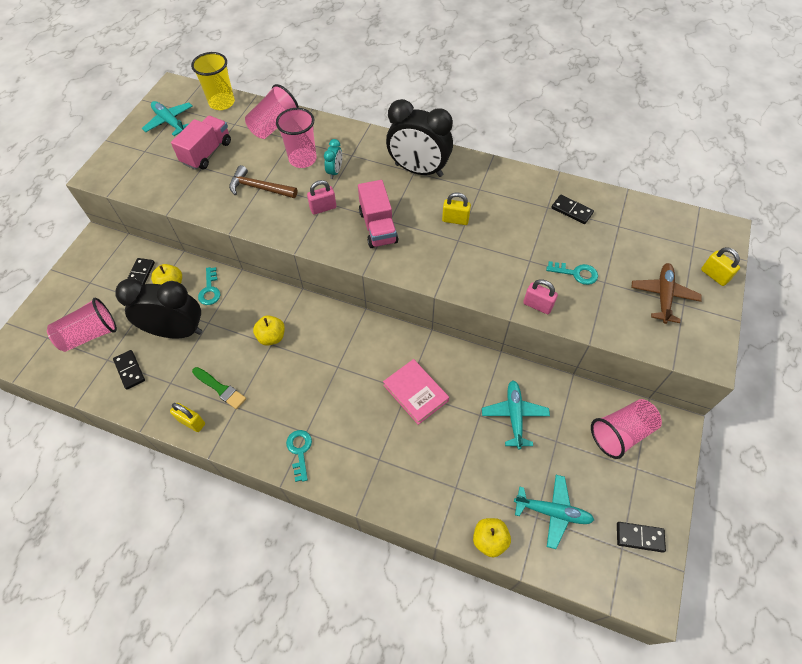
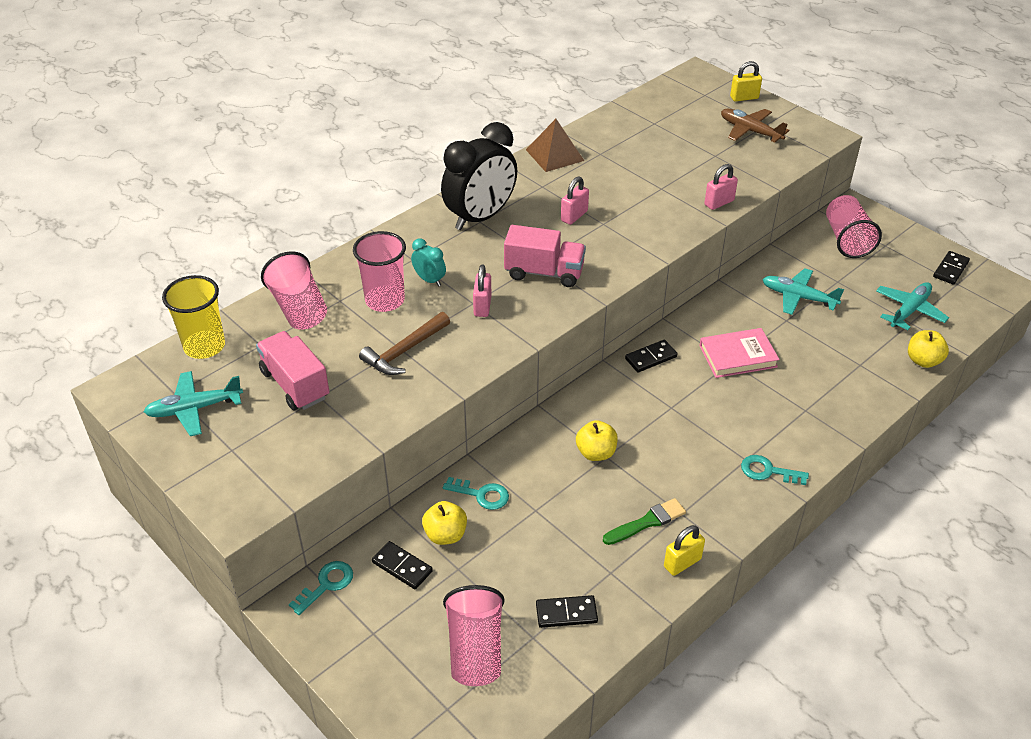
camera: 65 degrees left, 15 degrees down
black clock [115,279,202,338] -> none
yellow padlock [442,193,471,225] -> pink padlock [561,176,589,225]
turquoise key [546,261,598,285] -> turquoise key moved to [289,561,353,615]
black domino [551,195,594,224] -> black domino moved to [625,340,678,372]
none -> brown pyramid [526,119,584,172]

